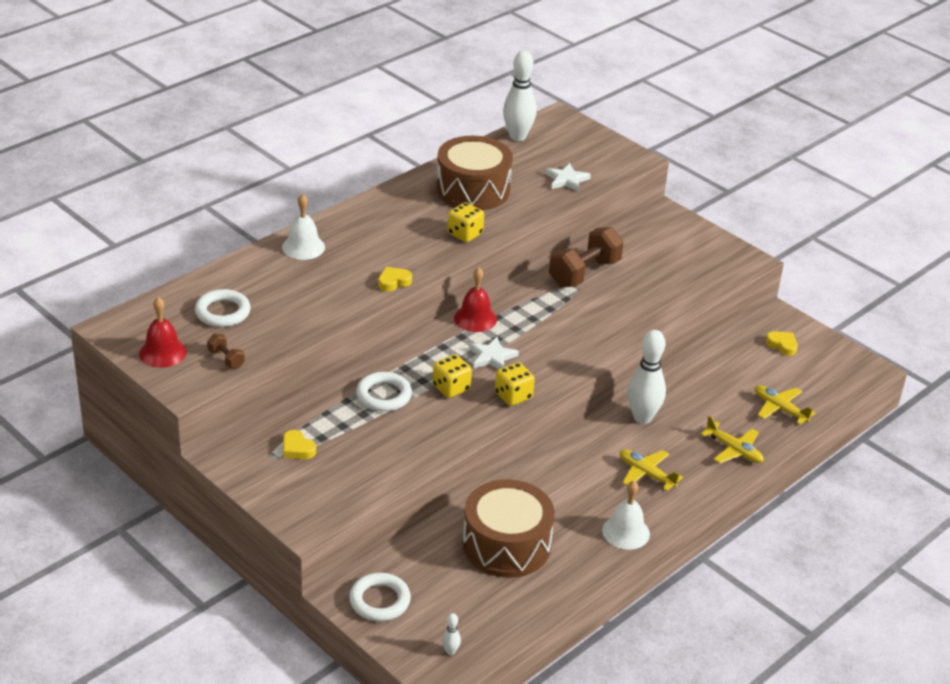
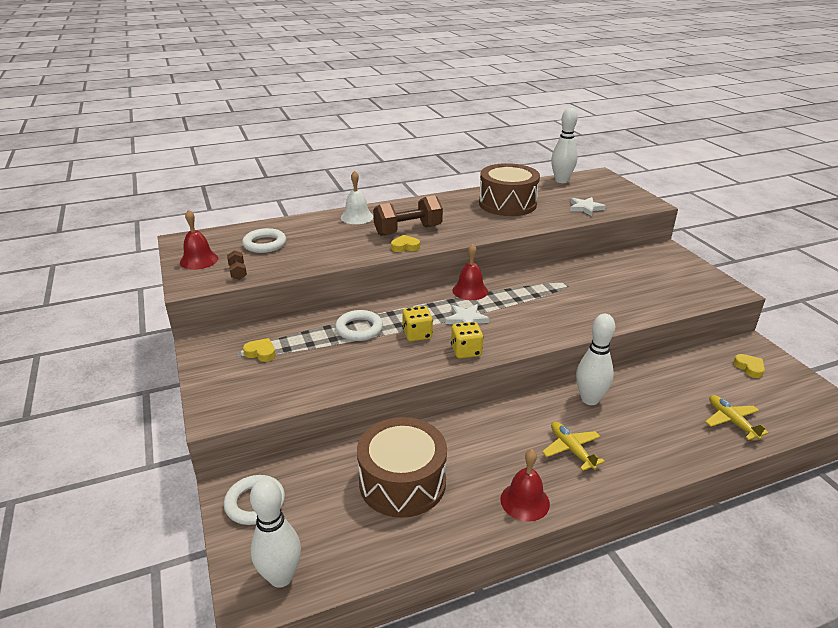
camera: 25 degrees right, 5 degrees down
yellow heart [283,430,316,459] -> yellow heart turned 135 degrees clockwise [243,338,276,362]
white bowling pin [442,613,461,655] -> white bowling pin [250,478,301,588], size x2.39
yellow dice [448,202,484,242] -> none
brown dumbbell [549,227,624,287] -> brown dumbbell moved to [373,195,443,236]
white bell [602,481,650,550] -> red bell [501,449,550,522]
yellow plane [701,416,764,463] -> none

